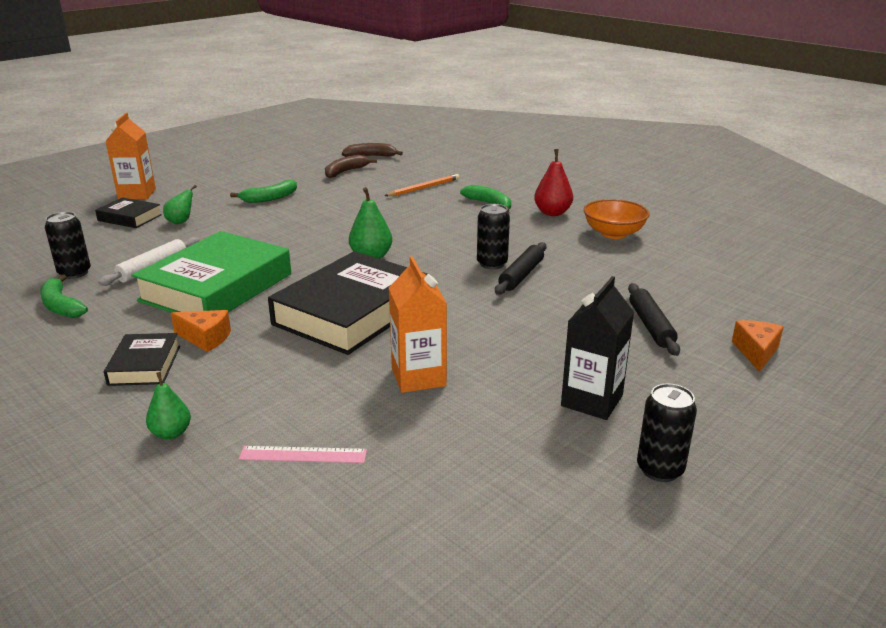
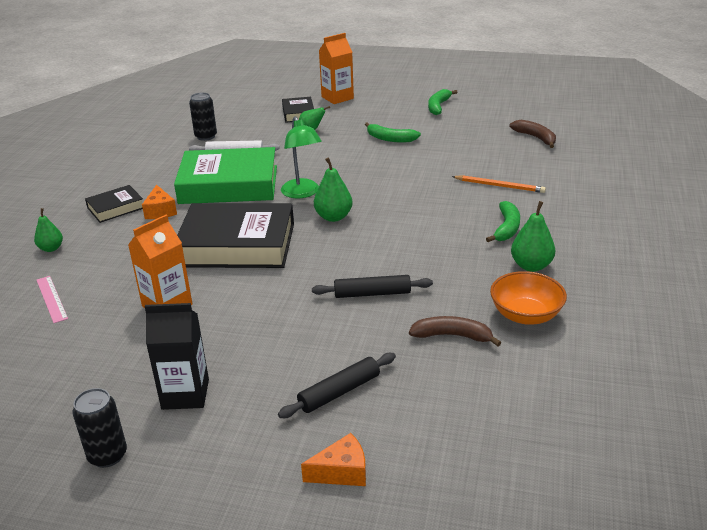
camera: 60 degrees right, 5 degrees up
green banana [40,274,88,318] -> green banana moved to [428,89,457,115]
brown banana [325,155,377,178] -> brown banana moved to [409,316,501,346]
black can [477,204,510,269] -> none
red pear [534,149,573,216] -> green pear [511,201,556,272]
none -> green lamp [281,116,322,198]

